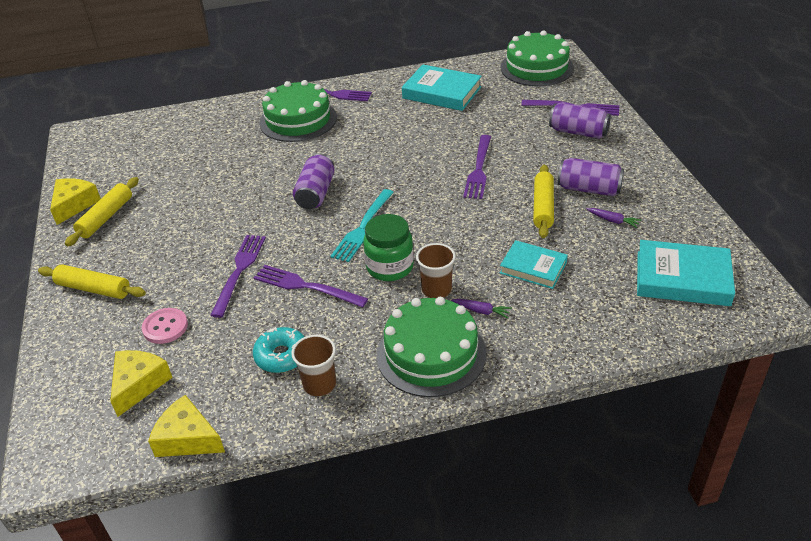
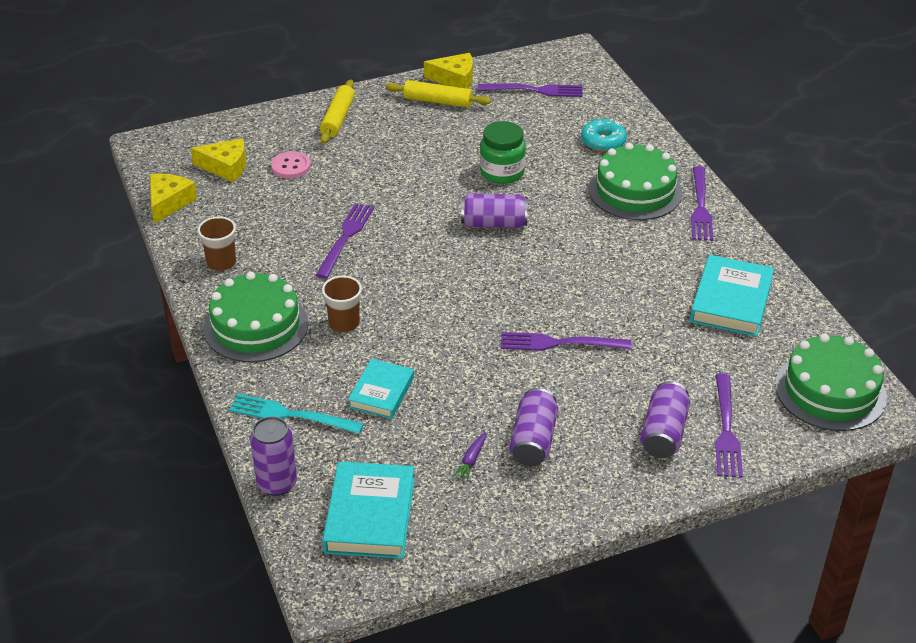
camera: 80 degrees right, 0 degrees up
purple fork [210,235,266,318] -> purple fork moved to [478,84,583,97]
turquoise donut [253,327,305,373] -> turquoise donut moved to [581,119,627,152]
turquoise fork [330,189,394,262] -> turquoise fork moved to [229,394,364,434]
green jar [363,214,414,281] -> green jar moved to [480,121,526,184]
purple carrot [451,299,512,318] -> none
yellow rolling pin [533,165,554,238] -> none
none -> purple can [250,416,297,496]

